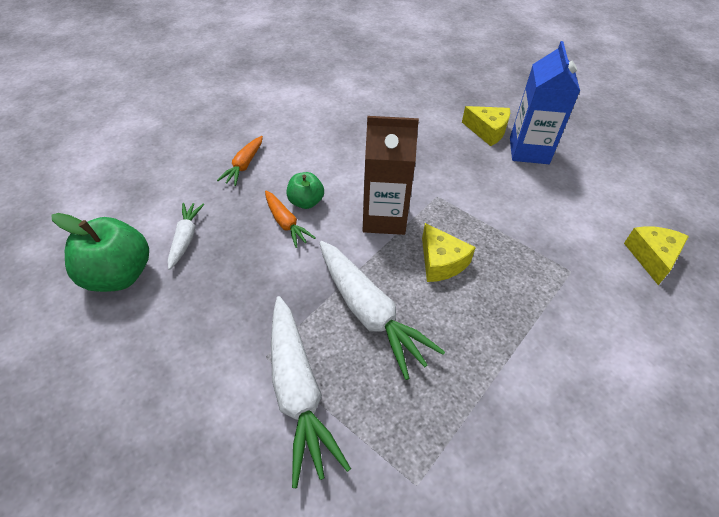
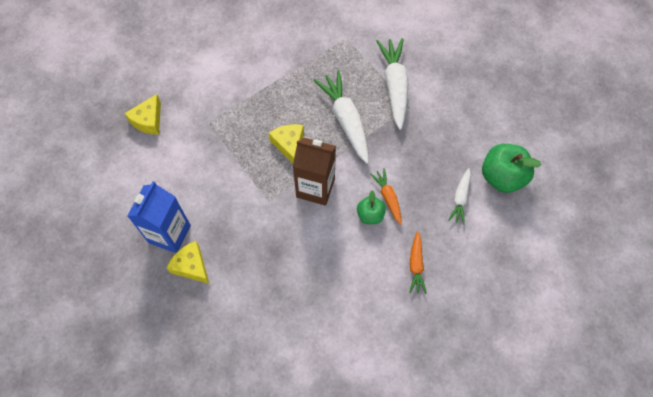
camera: 165 degrees left, 15 degrees up
orange carrot [217,136,263,186] -> orange carrot turned 150 degrees clockwise [409,231,427,294]

